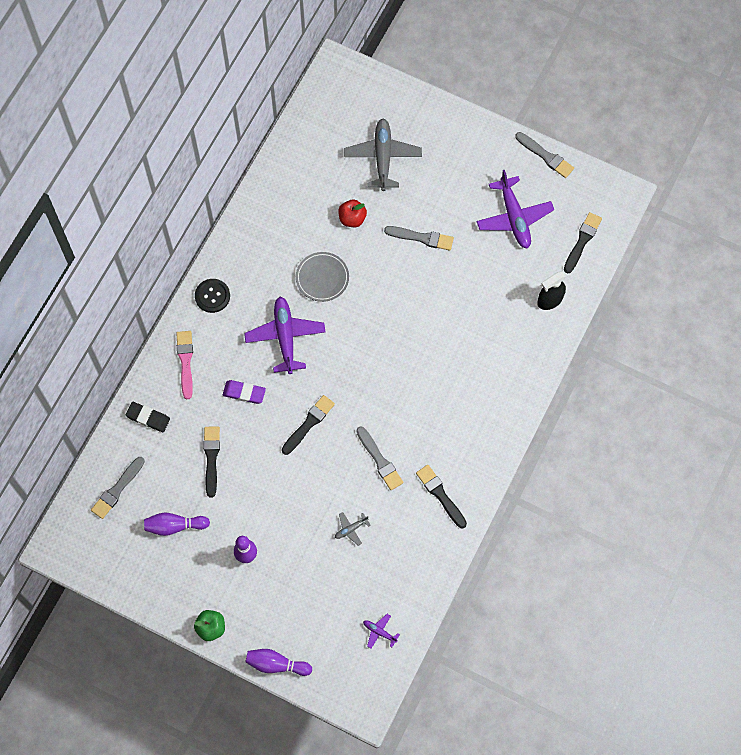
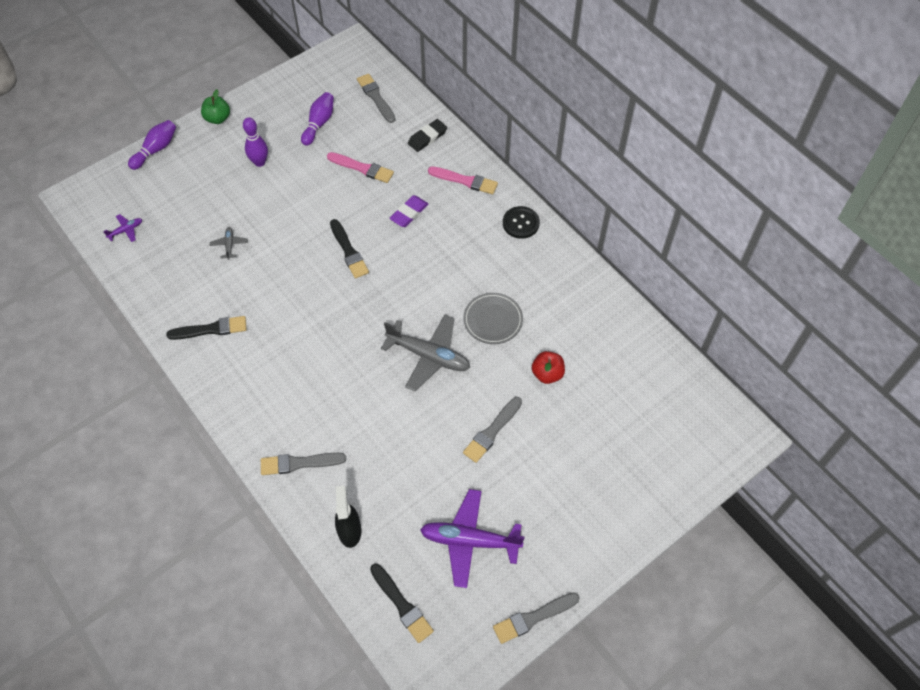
camera: 115 degrees right, 10 degrees down
black brush [203,426,220,498] -> pink brush [327,152,394,183]
purple plane [244,297,326,374] -> none
grey plane [344,119,422,191] -> grey plane moved to [381,314,470,392]
grey brush [356,426,403,490] -> grey brush moved to [261,453,346,475]

